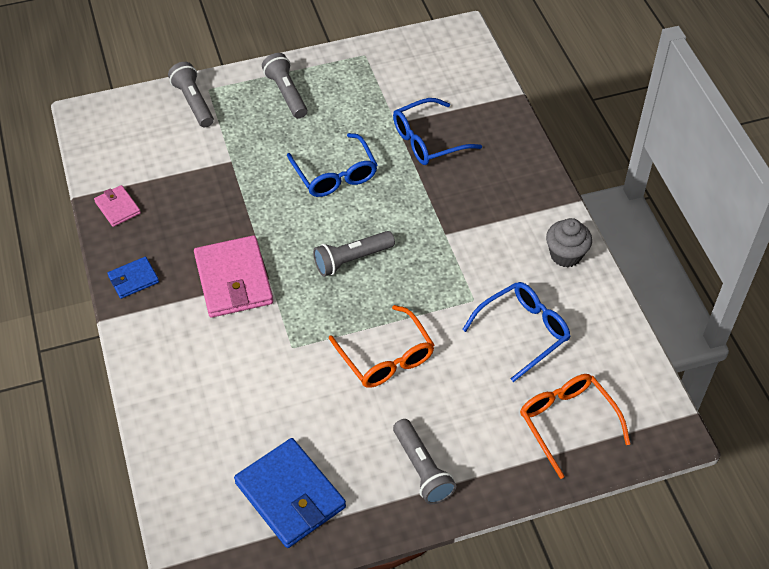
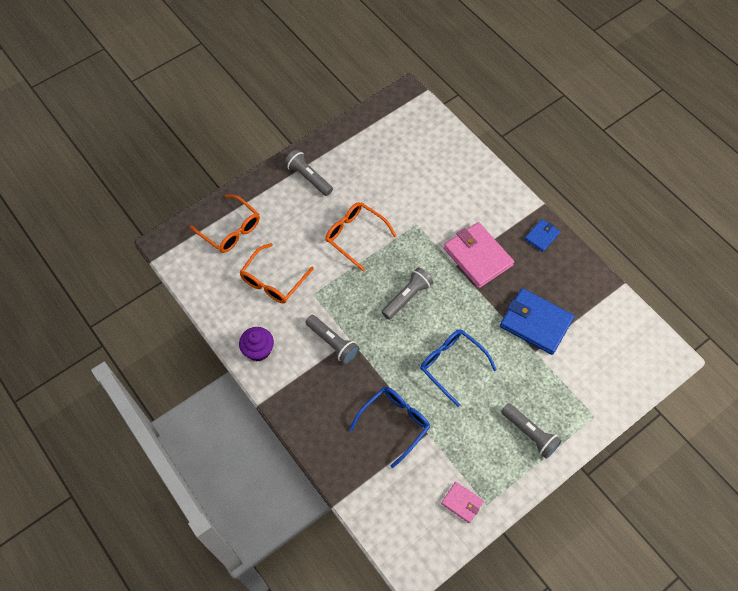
camera: 160 degrees right, 10 degrees up
pink wallet [94,185,141,227] -> pink wallet moved to [441,482,484,523]
grey flashlight [168,62,214,127] -> grey flashlight moved to [305,315,359,364]
blue wallet [234,438,346,548] -> blue wallet moved to [500,288,574,355]
blue glasses [462,282,571,382] -> orange glasses [239,243,314,303]
grey cupcake [546,218,592,267] -> purple cupcake [239,327,274,361]

